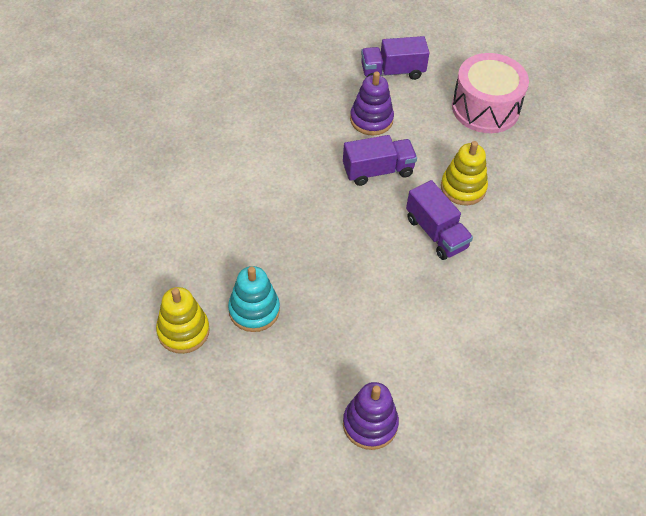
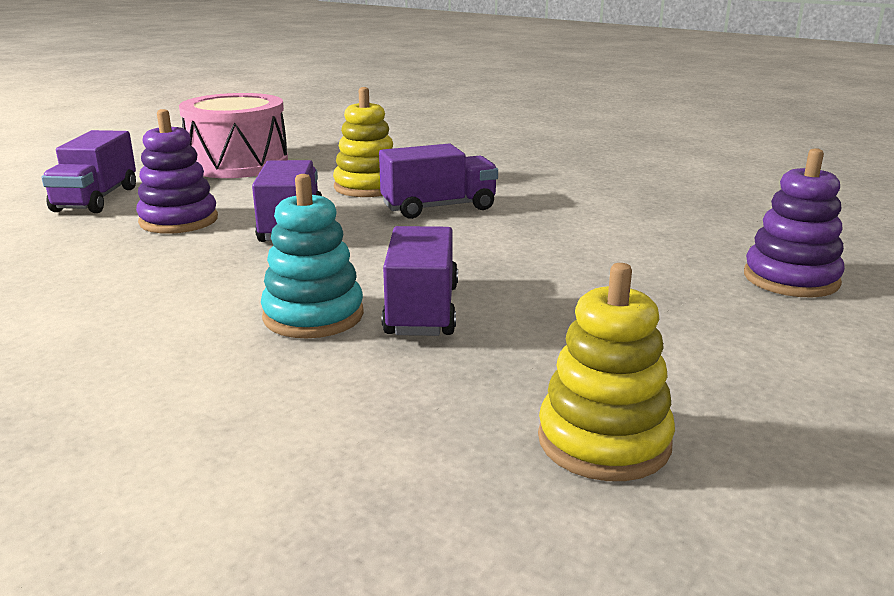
camera: 75 degrees left, 30 degrees down
turquoise stacking toy [228,266,280,332] -> turquoise stacking toy moved to [261,174,364,338]
none -> purple truck [382,226,458,336]

